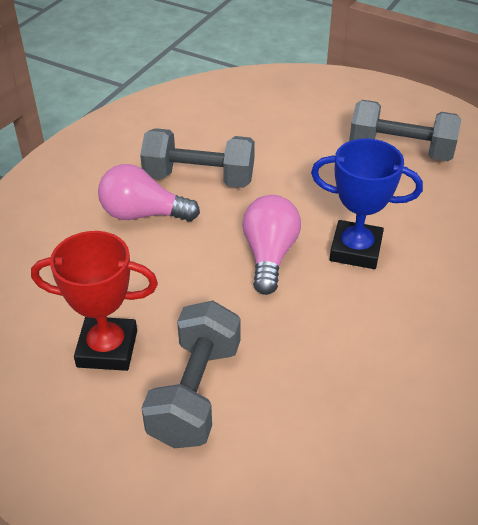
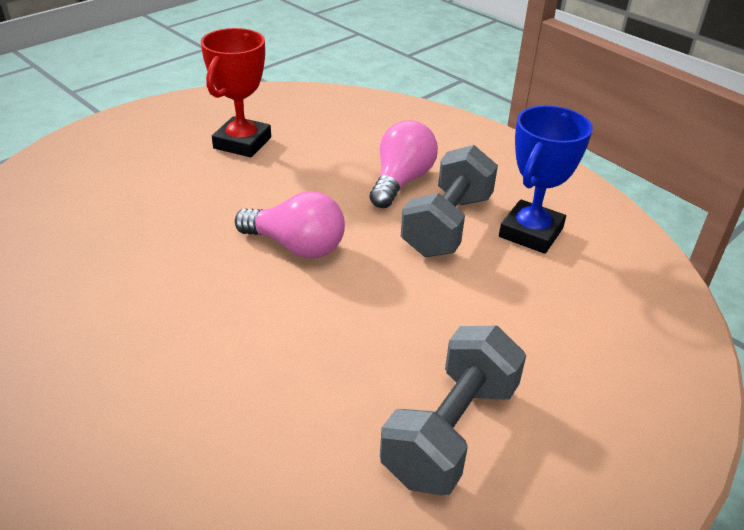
camera: 105 degrees right, 5 degrees down
grey dumbbell [141,301,241,448] -> none
blue trophy [311,138,423,269] -> blue trophy moved to [499,105,593,254]

